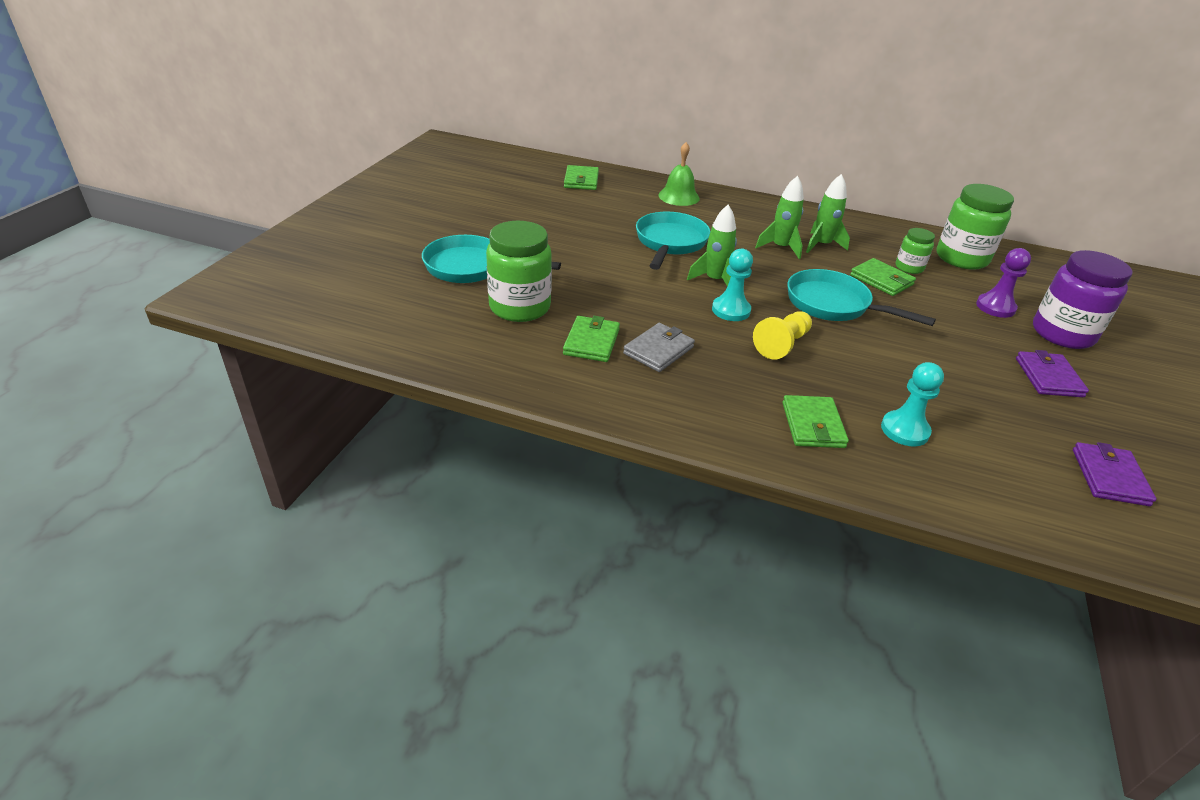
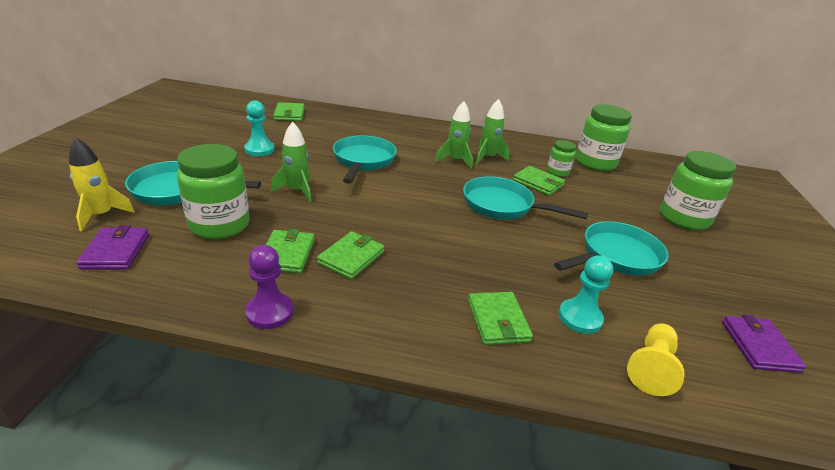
camera: 10 degrees left, 5 degrees down
grey wallet [623,323,695,372] -> green wallet [317,231,385,279]
green bell [658,142,700,206] -> none
green rocket [687,205,737,286] -> green rocket moved to [271,122,311,202]
turquoise pawn [712,248,753,321] -> turquoise pawn moved to [244,101,275,156]
yellow pawn [753,311,812,359] -> yellow pawn moved to [627,323,685,396]
purple pawn [976,248,1031,318] -> purple pawn moved to [245,245,294,329]
purple wallet [1016,350,1089,397] -> purple wallet moved to [76,225,149,269]
purple jar [1033,250,1133,349] -> green jar [660,151,736,230]
none -> yellow rocket [69,138,135,231]
none -> turquoise pan [554,221,668,276]

